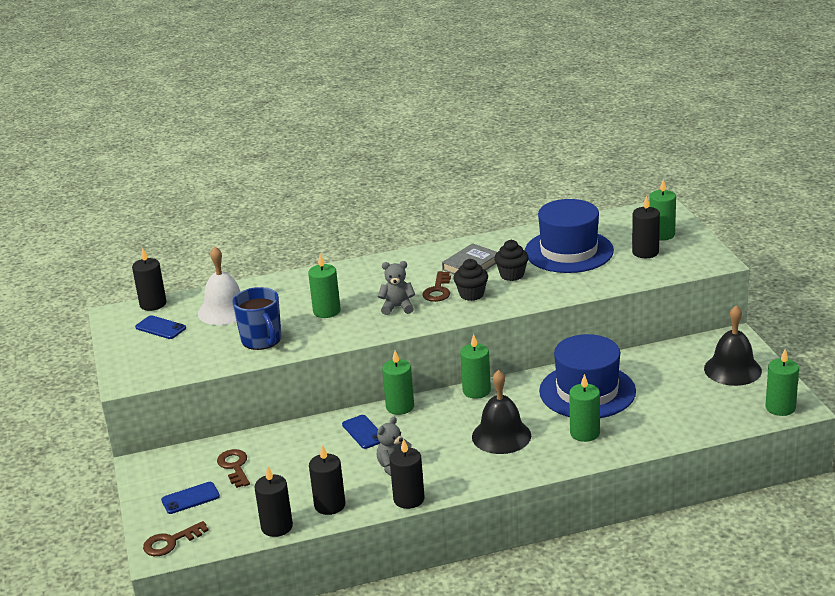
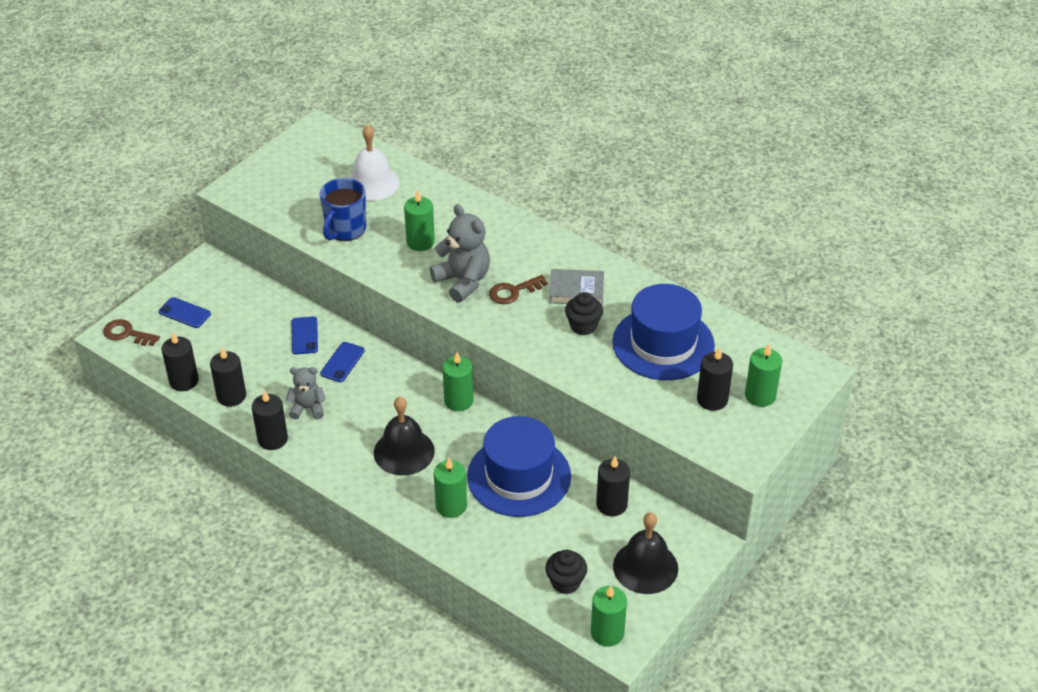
camera: 50 degrees right, 15 degrees up
black candle [132,248,166,311] -> black candle moved to [596,456,630,516]
blue phone [135,315,186,339] -> blue phone moved to [292,317,318,354]
brown key [217,449,250,488] -> none
grey teddy bear [378,261,415,315] -> grey teddy bear [430,204,490,302], size x1.62
green candle [382,350,414,415] -> none
black cupcake [453,259,488,301] -> black cupcake moved to [545,550,587,594]

